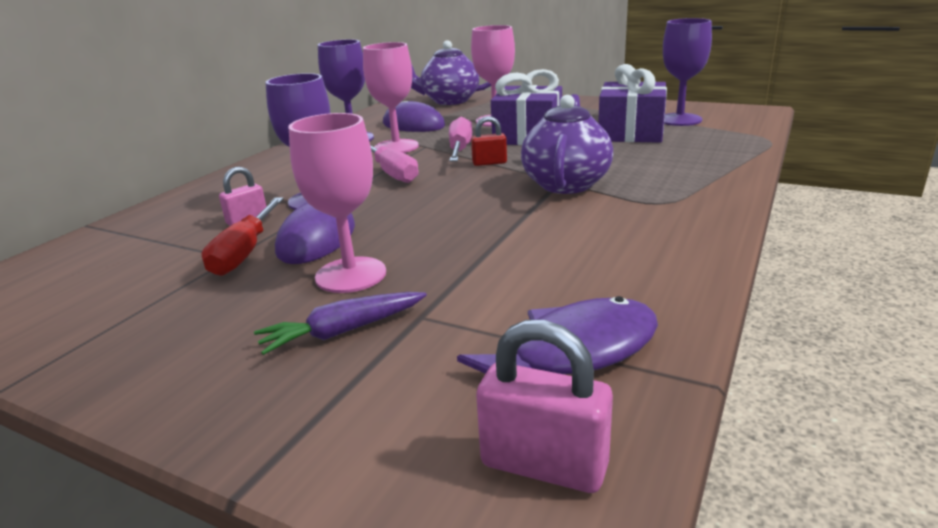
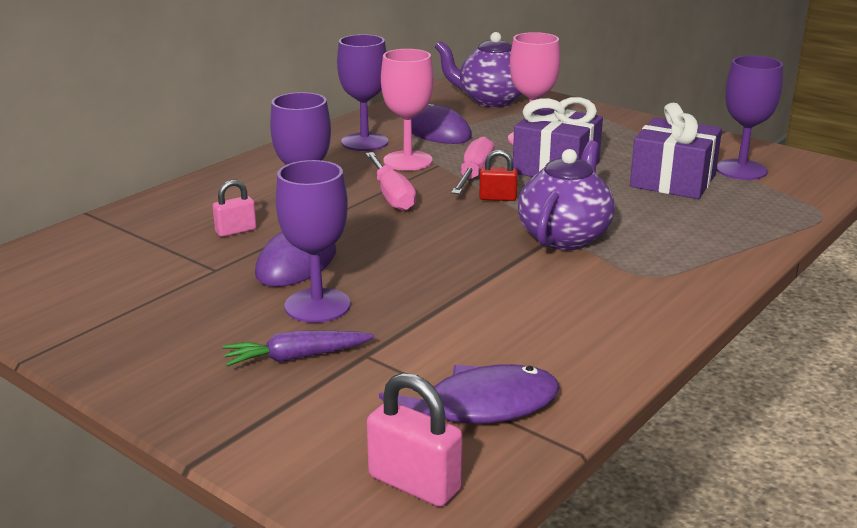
camera: 10 degrees right, 0 degrees up
red screwdriver [202,198,284,276] -> none
pink goblet [288,113,386,293] -> purple goblet [276,160,350,323]

